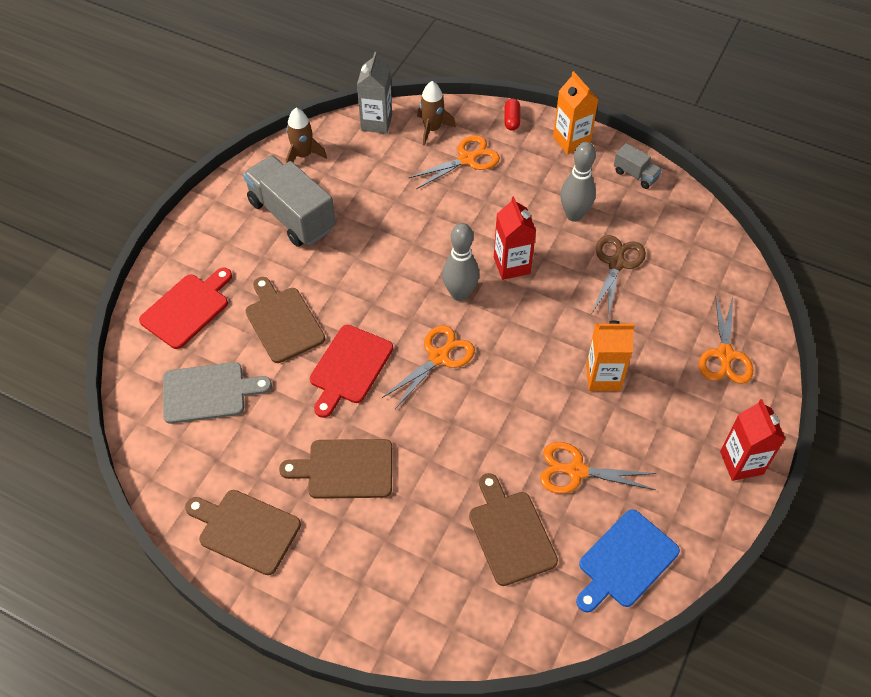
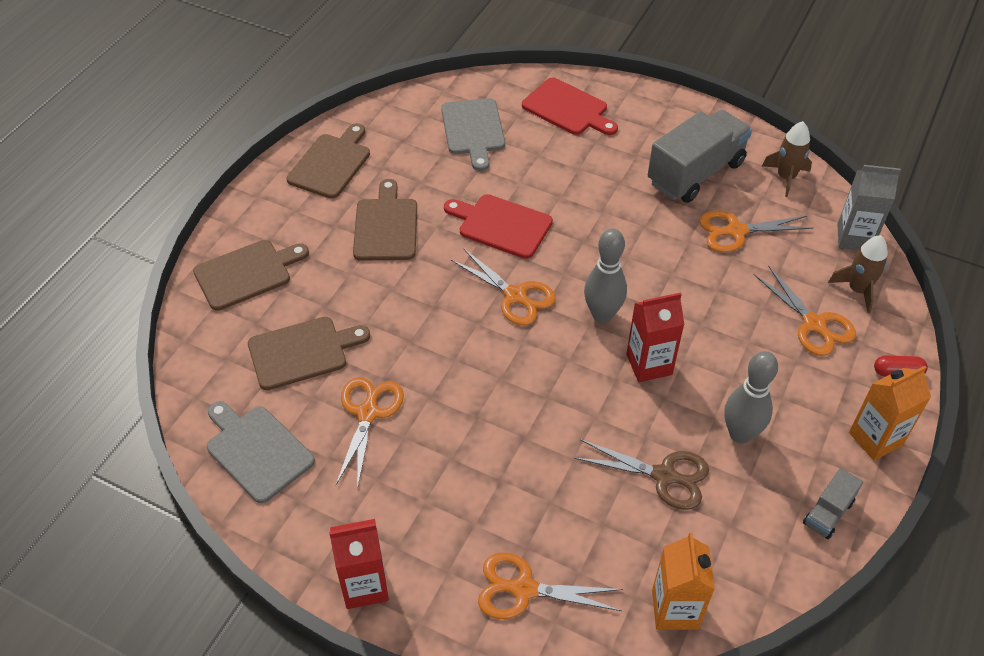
camera: 90 degrees right, 5 degrees down
brown cutting board [246,277,325,363] -> brown cutting board moved to [193,240,309,311]
blue cutting board [576,509,680,613] -> grey cutting board [207,401,315,503]
orange carton [586,321,635,391] -> orange carton moved to [652,532,715,630]
none -> orange scissors [699,211,813,253]

